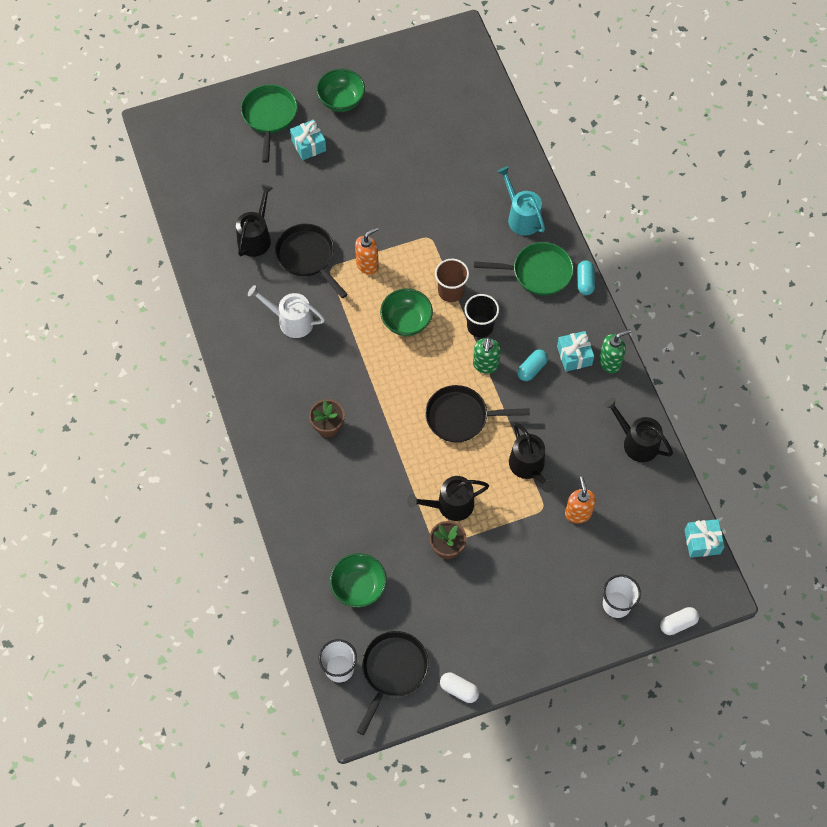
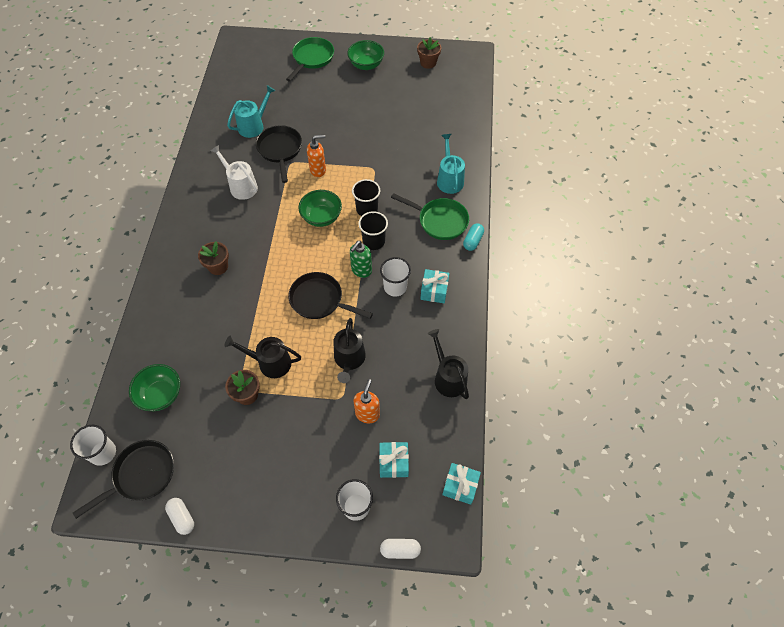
camera: 25 degrees right, 5 degrees down
black watering can [236,185,273,257] -> turquoise watering can [227,85,275,138]
turquoise gift [290,120,326,160] -> turquoise gift moved to [379,442,409,478]
brown cup [435,259,469,302] -> black cup [352,179,380,216]
turquoise capsule [517,350,548,381] -> white cup [380,257,411,297]
green soap dispenser [599,329,631,373] -> none
none -> brown flower pot [417,37,441,69]

